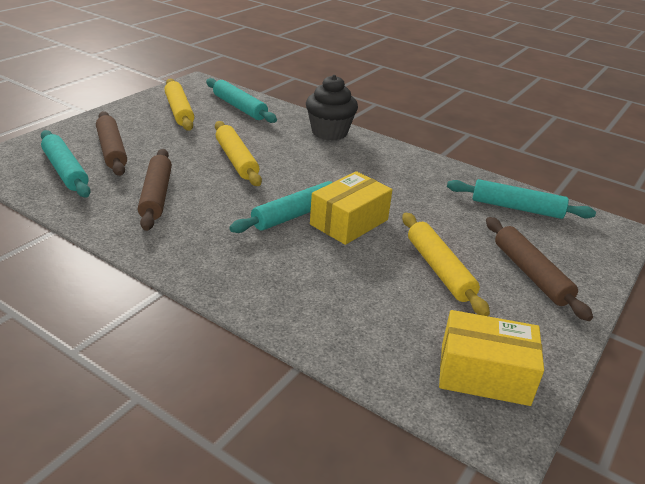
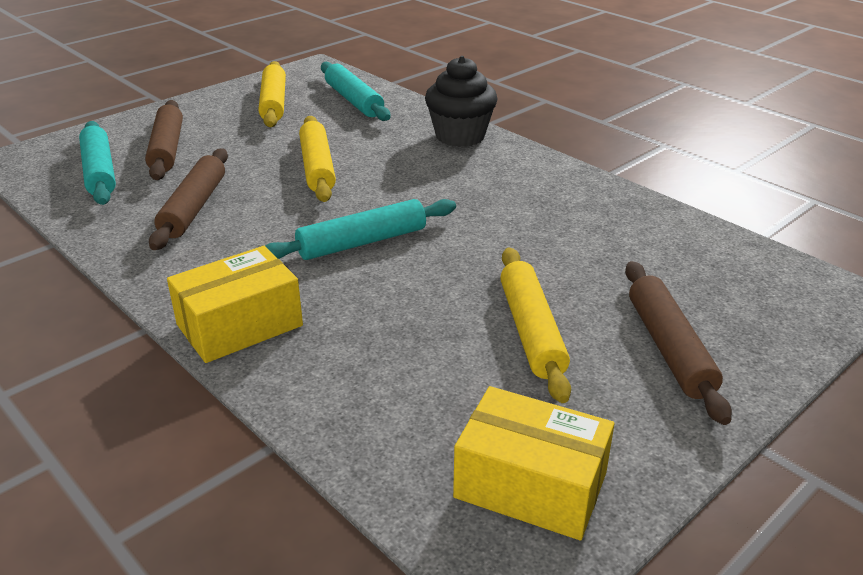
camera: 15 degrees right, 0 degrees up
yellow box [310,171,392,245] -> yellow box moved to [167,246,303,363]
turquoise rolling pin [447,179,596,219] -> none

